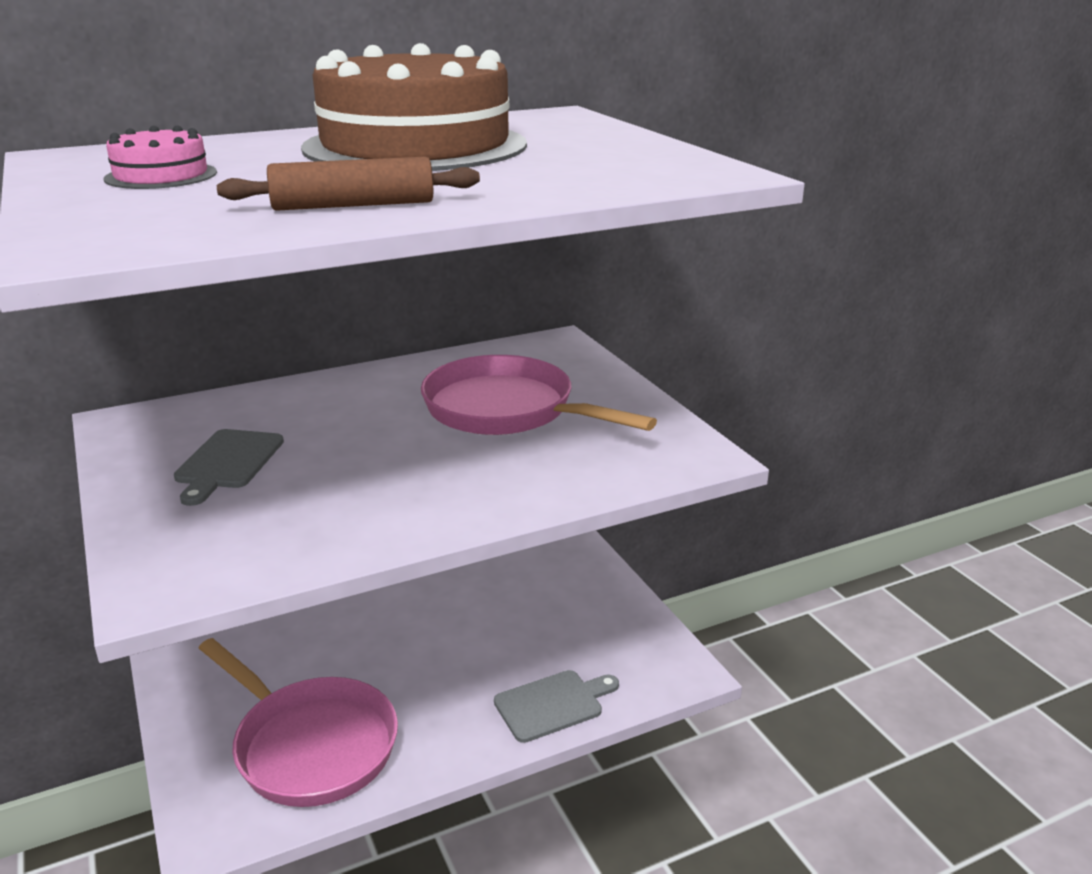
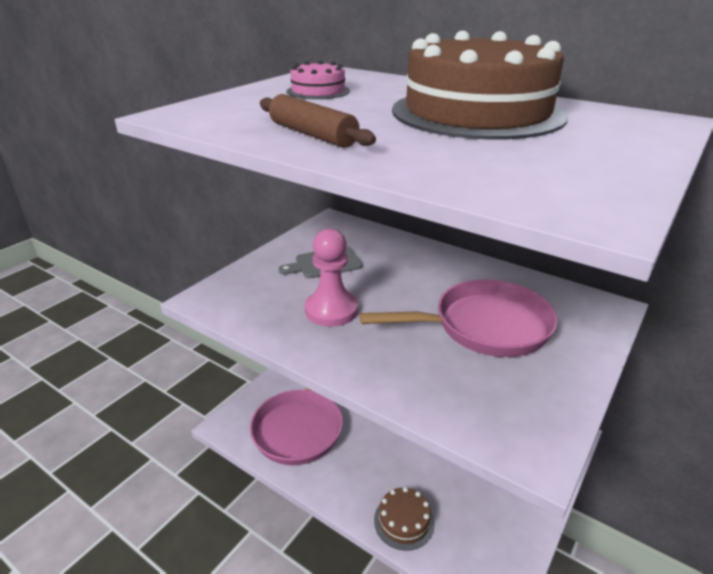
camera: 60 degrees right, 5 degrees up
pink pan [421,355,657,435] -> pink pan turned 75 degrees clockwise [359,279,558,357]
grey cutting board [494,670,619,743] -> brown cake [374,487,435,550]
none -> pink pawn [305,228,358,327]

